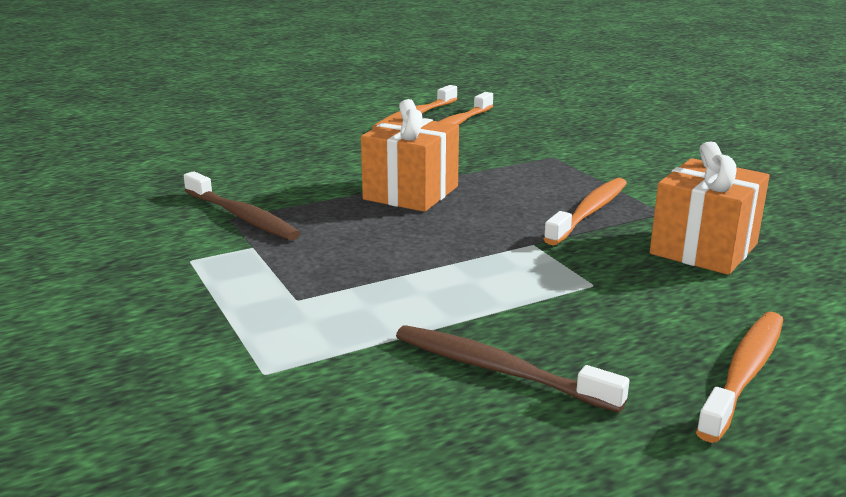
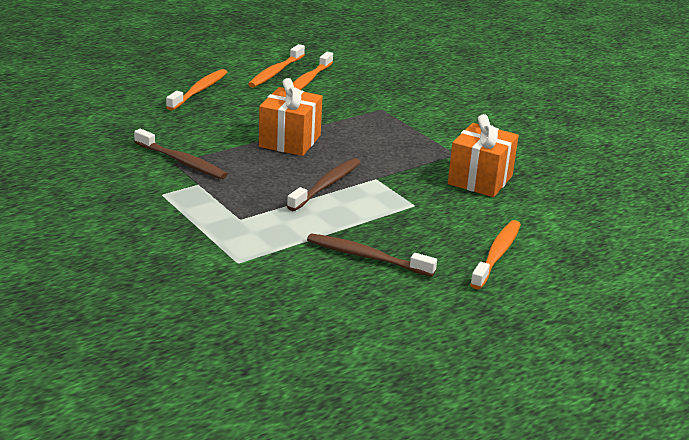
camera: 10 degrees left, 5 degrees up
orange toothbrush [544,178,627,245] -> orange toothbrush moved to [166,69,227,111]
none -> brown toothbrush [287,158,361,211]

